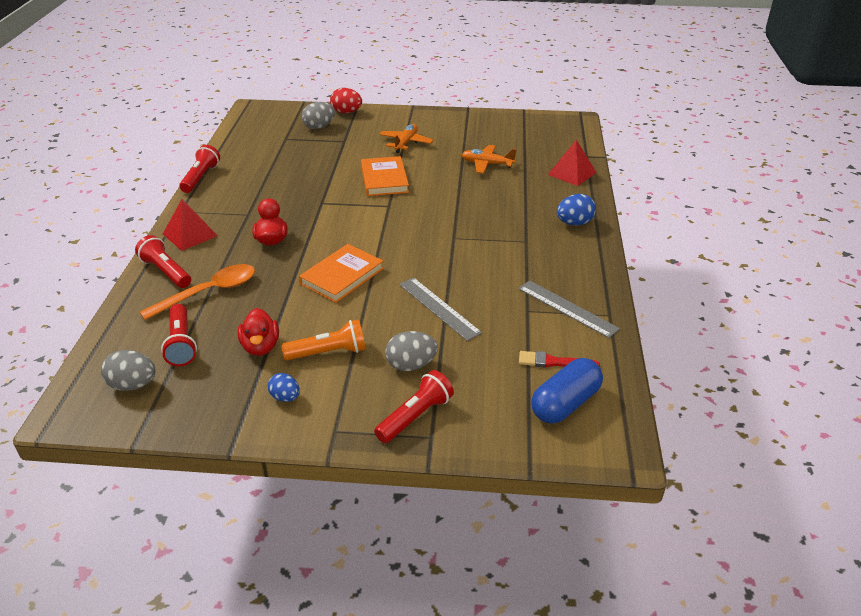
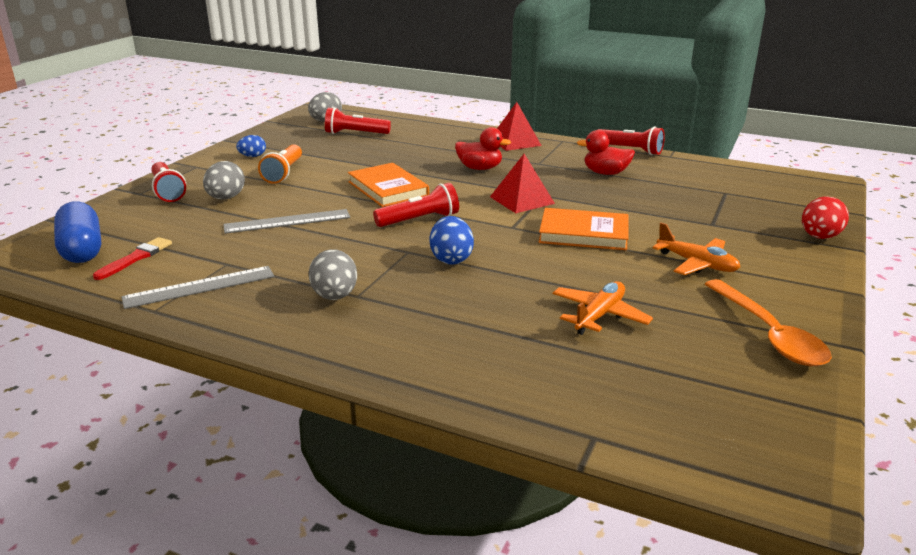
camera: 110 degrees right, 10 degrees down
red flashlight [135,235,191,288] -> red flashlight moved to [373,183,459,227]
orange spoon [139,264,255,320] -> orange spoon moved to [705,279,832,366]
red duck [238,308,279,356] -> red duck moved to [577,130,635,175]
grey egg [302,102,335,129] -> grey egg moved to [309,249,357,300]
red pyramid [548,140,597,186] -> red pyramid moved to [490,154,555,213]
blue egg [557,194,596,225] -> blue egg moved to [430,216,474,265]

